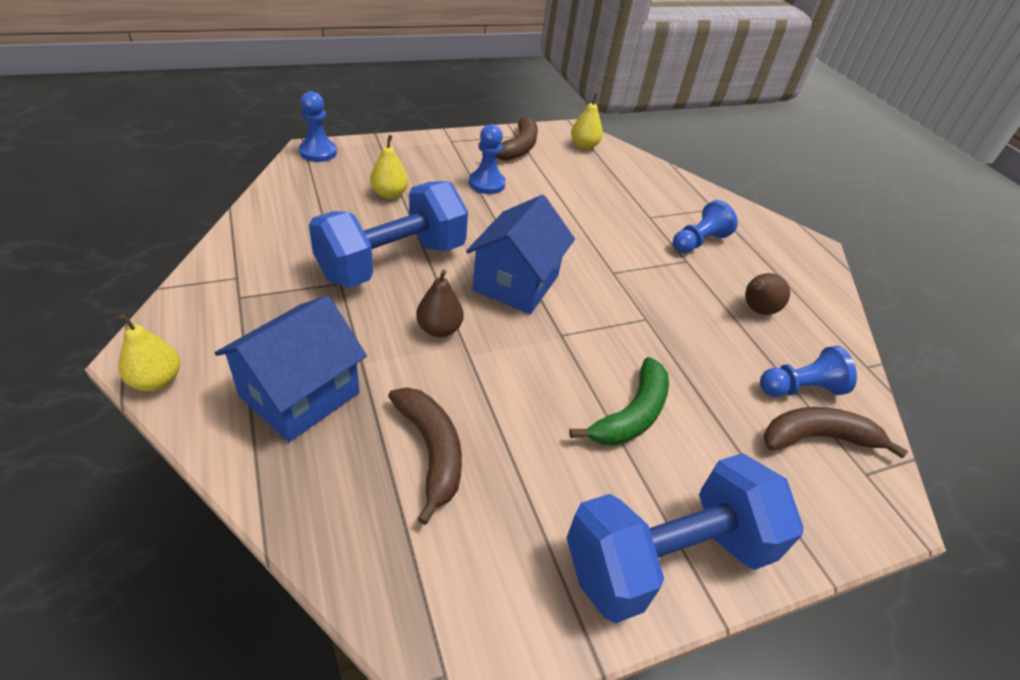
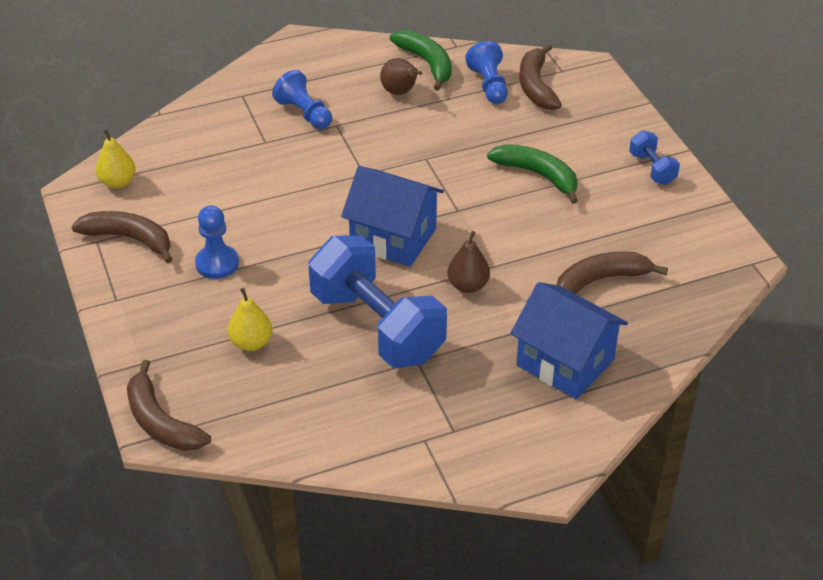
camera: 85 degrees left, 0 degrees up
yellow pear [118,314,180,391] -> none
blue pawn [299,91,337,162] -> brown banana [127,360,211,451]
blue dumbbell [567,453,803,623] -> blue dumbbell [629,130,680,185], size x0.44
none -> green banana [390,30,452,91]

